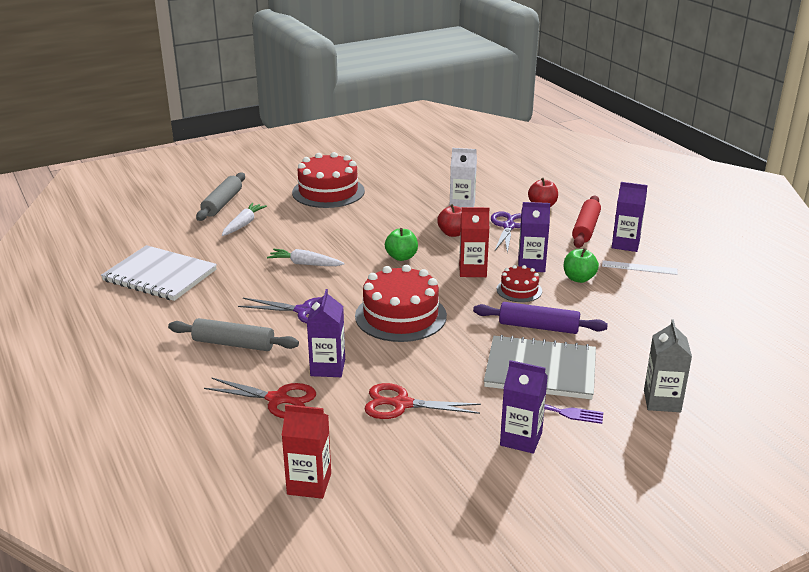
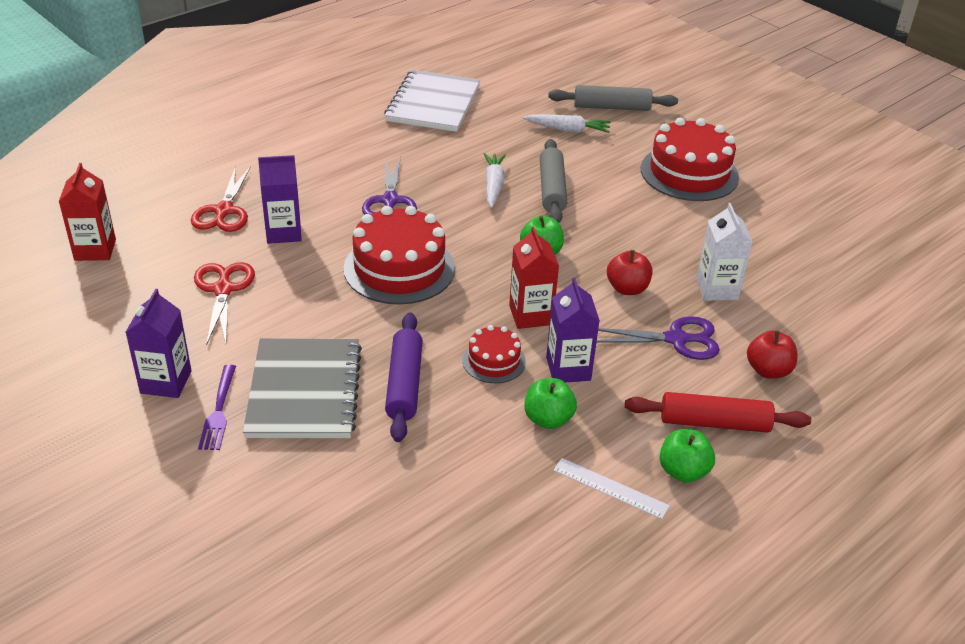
camera: 75 degrees right, 10 degrees up
grey rolling pin [168,318,299,351] -> grey rolling pin moved to [540,139,567,223]
white ruler [602,260,678,275] -> white ruler turned 60 degrees counterclockwise [553,458,670,519]
purple carton [612,182,648,252] -> green apple [659,429,715,483]
grey carton [644,320,692,412] -> none

